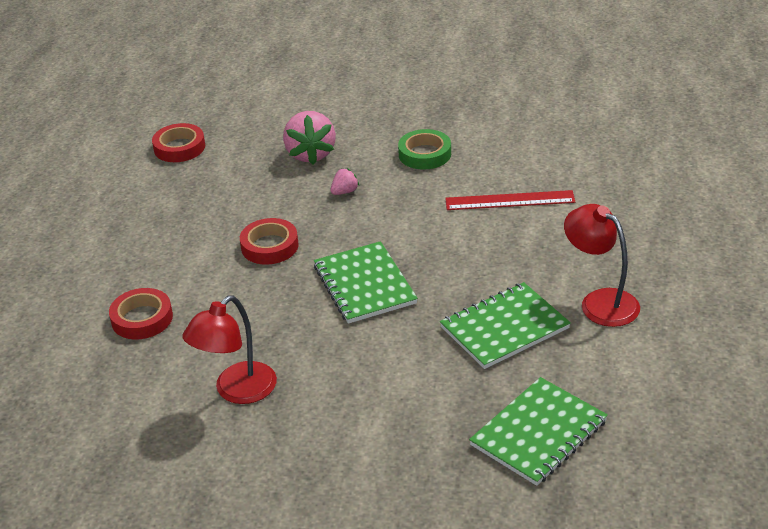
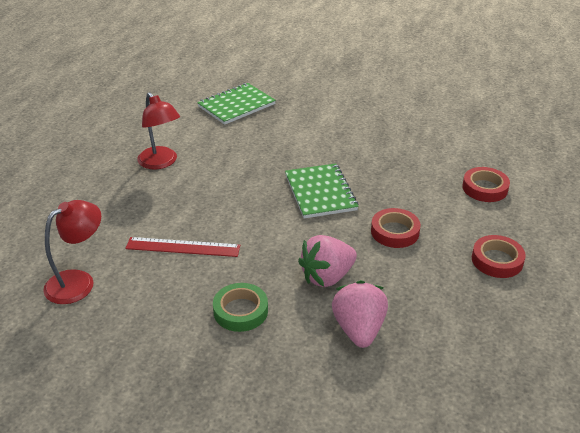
camera: 175 degrees left, 0 degrees up
red tape [152,123,205,162] -> red tape moved to [472,235,526,278]
red lamp [182,296,277,404] -> red lamp moved to [43,200,101,304]
pink strawberry [330,168,359,195] -> pink strawberry [298,235,357,287], size x2.12
green notebook [440,282,571,369] -> none

